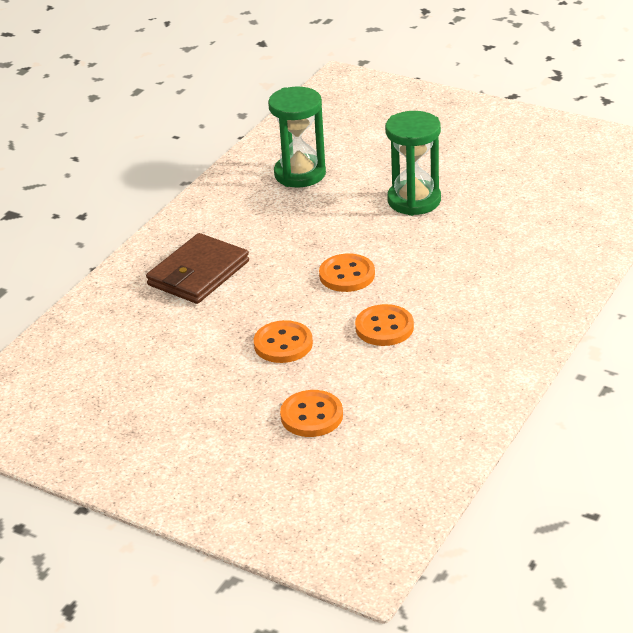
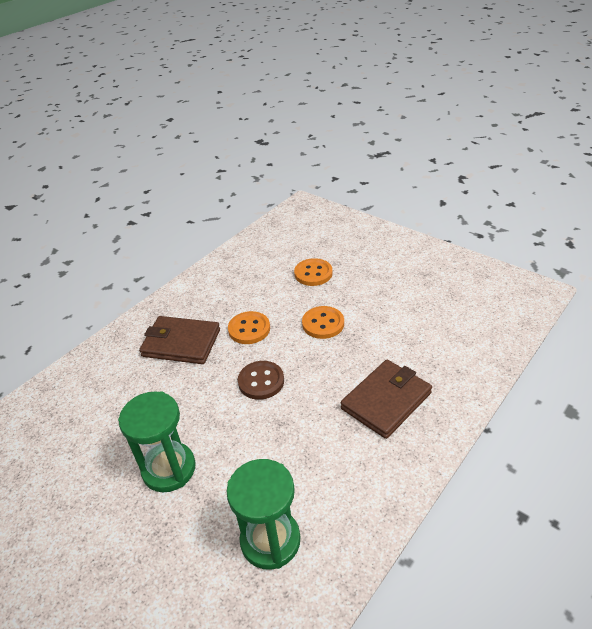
camera: 170 degrees left, 5 degrees up
orange button [319,253,375,292] -> brown button [238,361,284,400]
none -> brown wallet [139,316,220,364]

